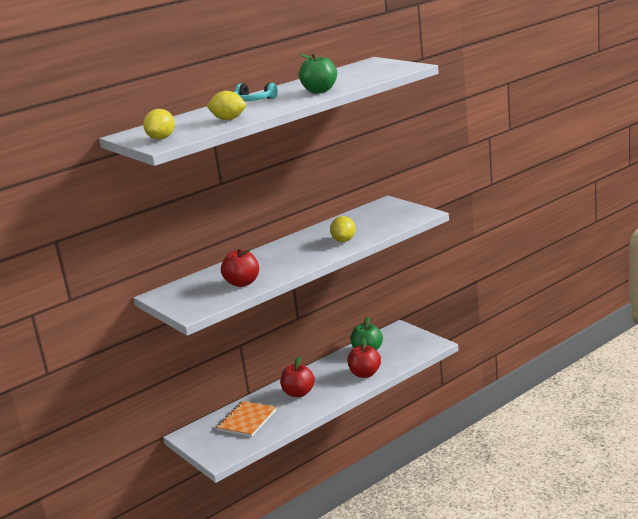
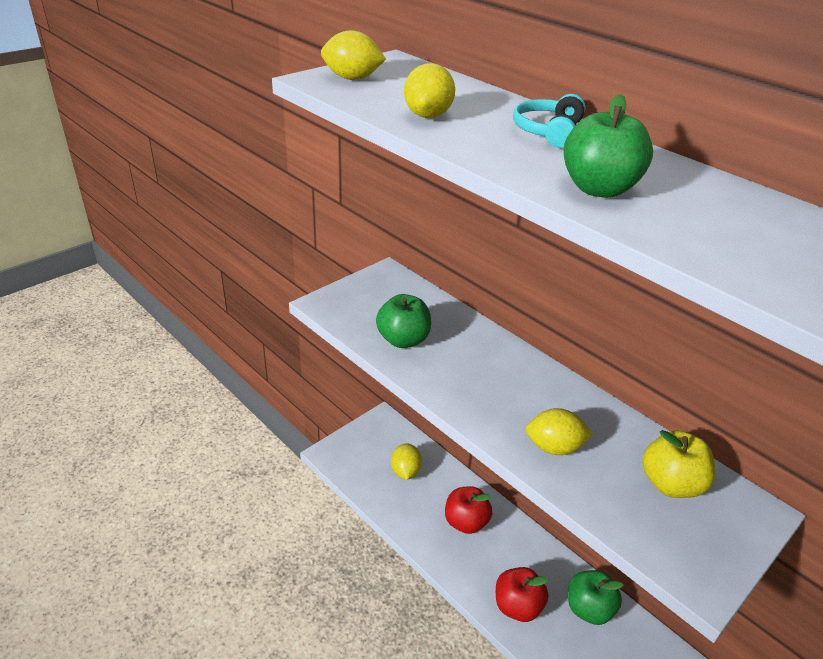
camera: 80 degrees right, 15 degrees up
orange notebook [216,401,277,437] -> yellow lemon [391,443,422,480]
red apple [221,248,259,287] -> green apple [376,294,431,348]
none -> yellow apple [643,430,715,498]

